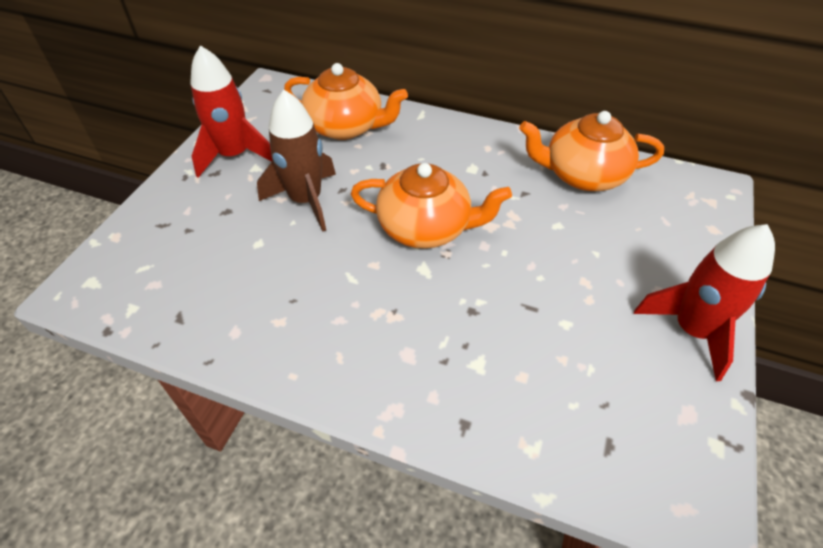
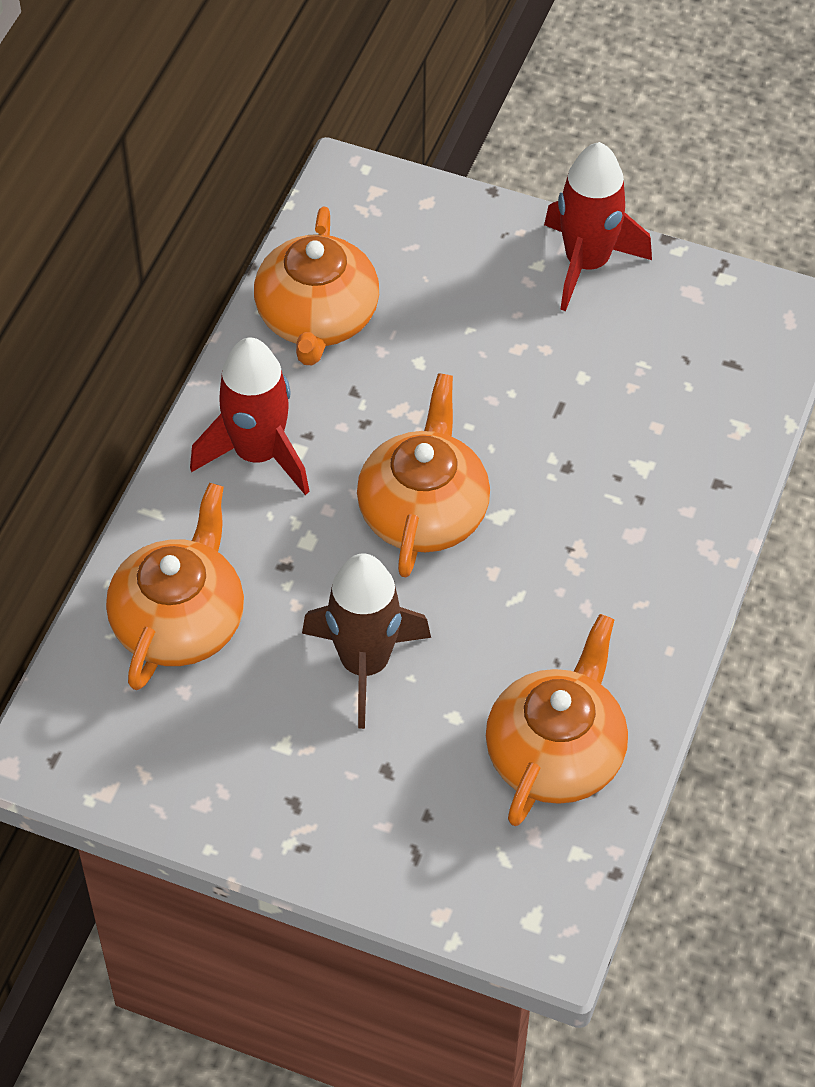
camera: 90 degrees left, 5 degrees up
red rocket [190,45,273,178] -> red rocket moved to [190,337,310,495]
none -> orange teapot [486,614,628,826]

